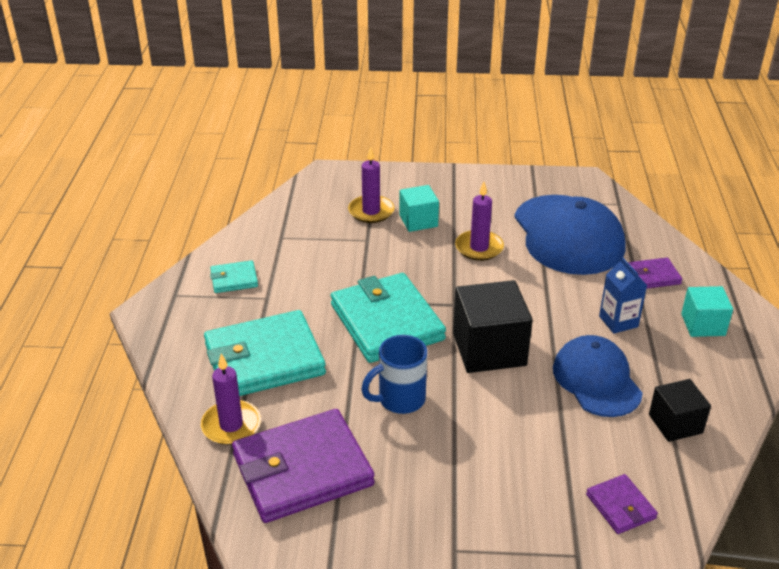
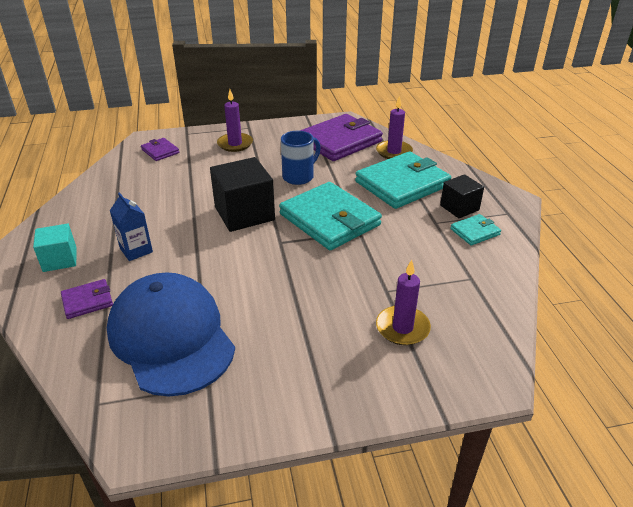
camera: 165 degrees right, 0 degrees up
turquoise cube [399,185,439,232] -> none
purple candle [455,182,504,261] -> purple candle moved to [217,90,253,152]
blue cap [553,335,643,417] -> none
black cube [649,379,711,442] -> black cube moved to [440,174,484,218]

